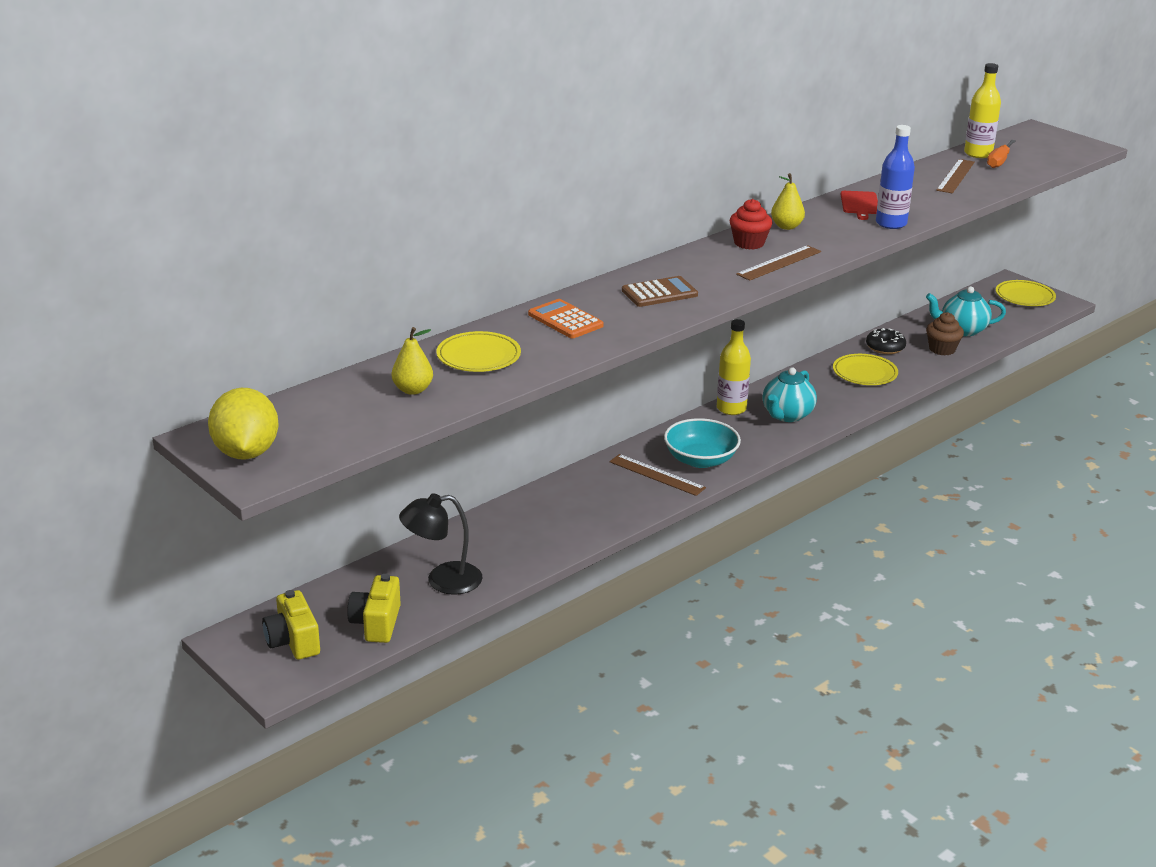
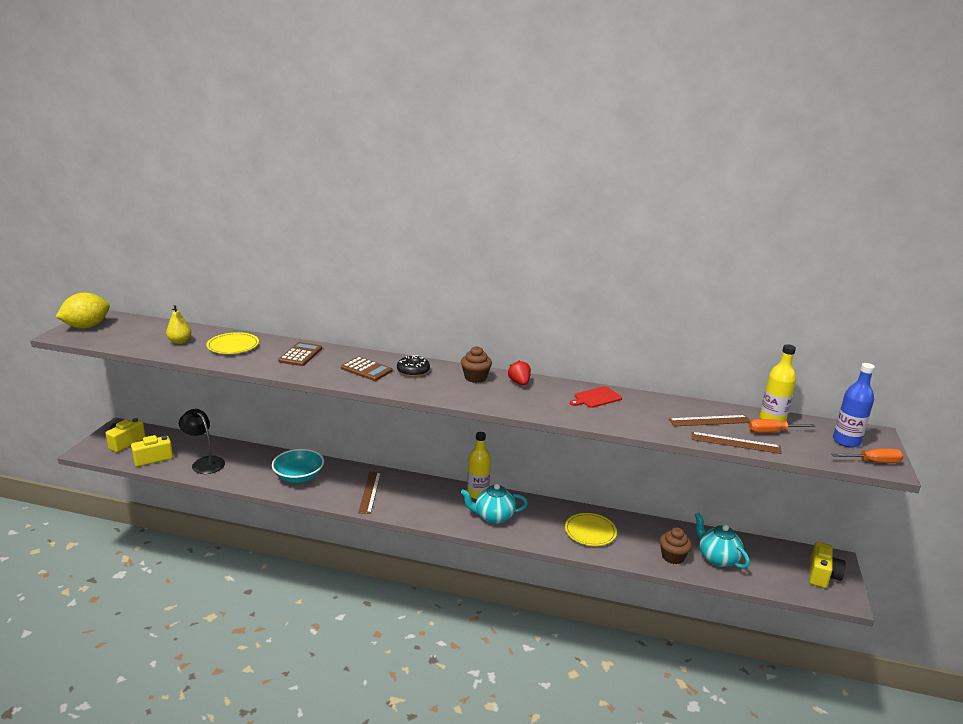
camera: 55 degrees right, 5 degrees down
orange calculator [528,299,604,338] -> brown calculator [278,342,322,366]
turquoise bowl [664,418,741,468] -> turquoise bowl moved to [272,449,324,483]
red cupcake [730,199,772,250] -> brown cupcake [461,346,492,383]
brown ruler [736,245,821,281] -> brown ruler moved to [692,432,782,454]
yellow pear [771,173,805,230] -> red strawberry [508,360,531,386]
black donut [866,328,906,354] -> black donut moved to [397,355,430,377]
blue bottle [876,125,915,229] -> blue bottle moved to [833,363,875,448]
yellow plate [996,280,1056,306] -> yellow camera [809,542,846,588]
none -> orange screwdriver [832,448,904,463]

